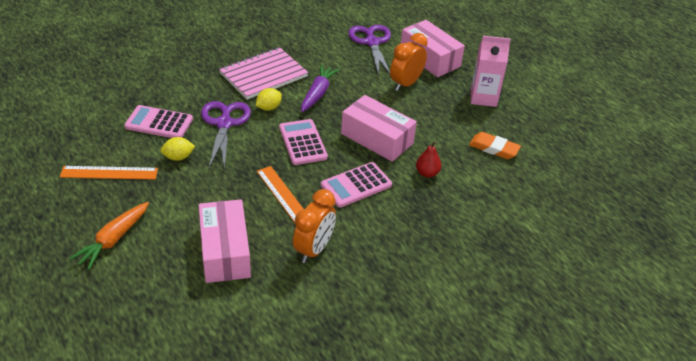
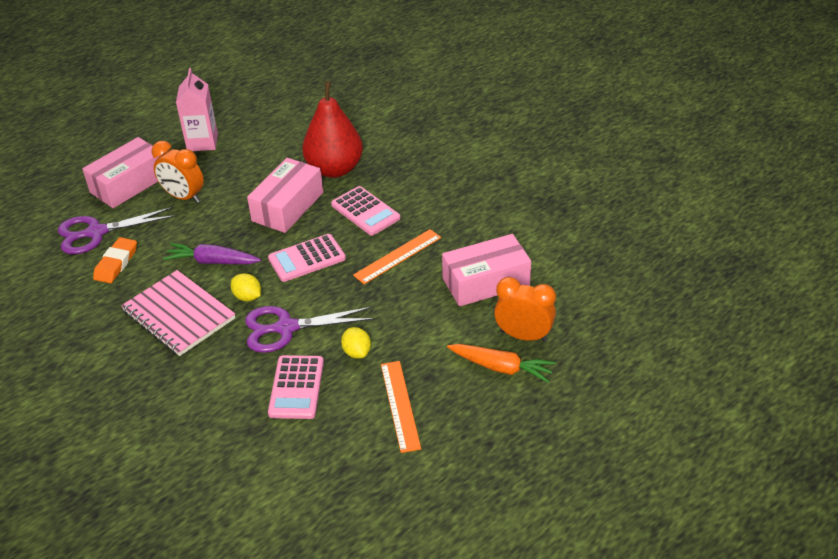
camera: 95 degrees left, 0 degrees up
orange clock [293,189,336,263] -> orange clock moved to [494,277,556,342]
red pear [416,141,441,178] -> red pear [302,81,363,178], size x2.32
orange eraser [469,132,521,159] -> orange eraser moved to [93,237,137,283]

